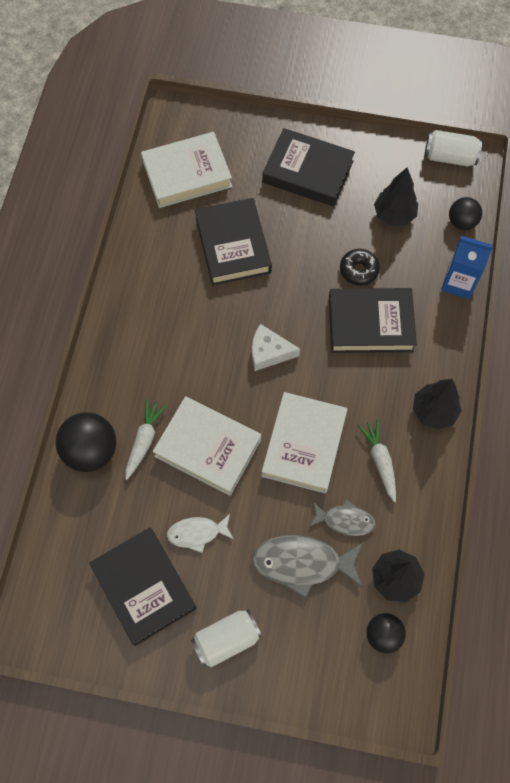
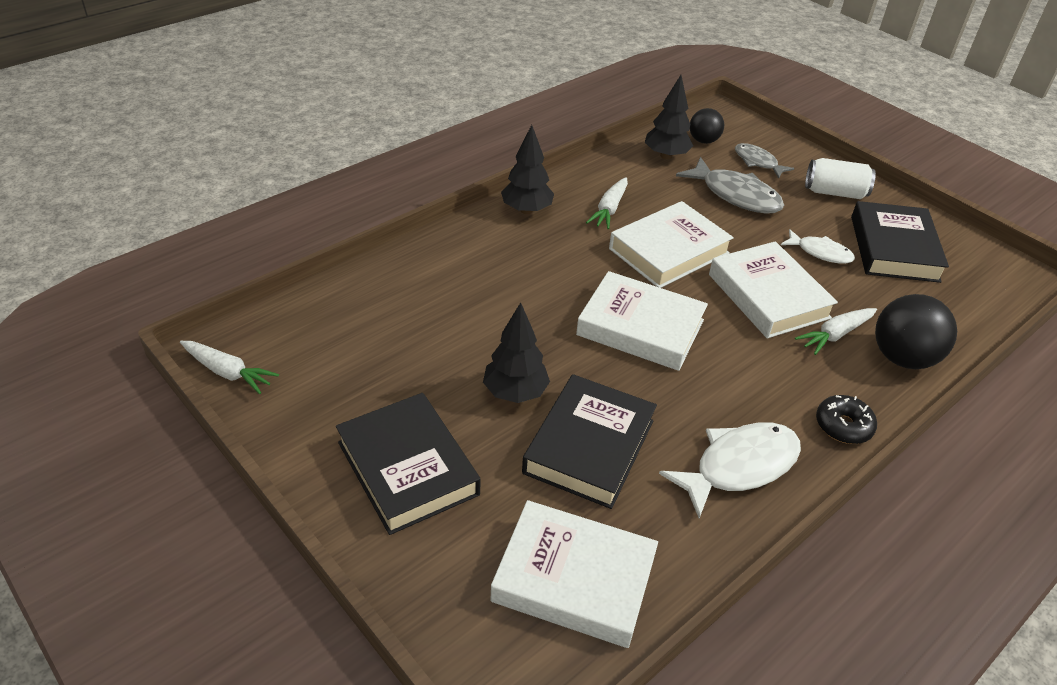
camera: 145 degrees left, 25 degrees down
white cheese [252,324,300,371] -> white book [576,271,708,371]
grey fish [309,499,376,536] -> grey fish moved to [735,143,794,179]
black book [329,288,417,353] -> none
black donut [340,249,380,286] -> black donut moved to [816,395,877,444]
black tree [374,168,418,226] -> black tree moved to [483,302,550,403]
white can [424,130,482,167] -> white carrot [180,341,279,394]
blue carton [441,236,493,299] -> none
black ball [449,197,482,230] -> none
none -> white fish [659,422,801,518]

